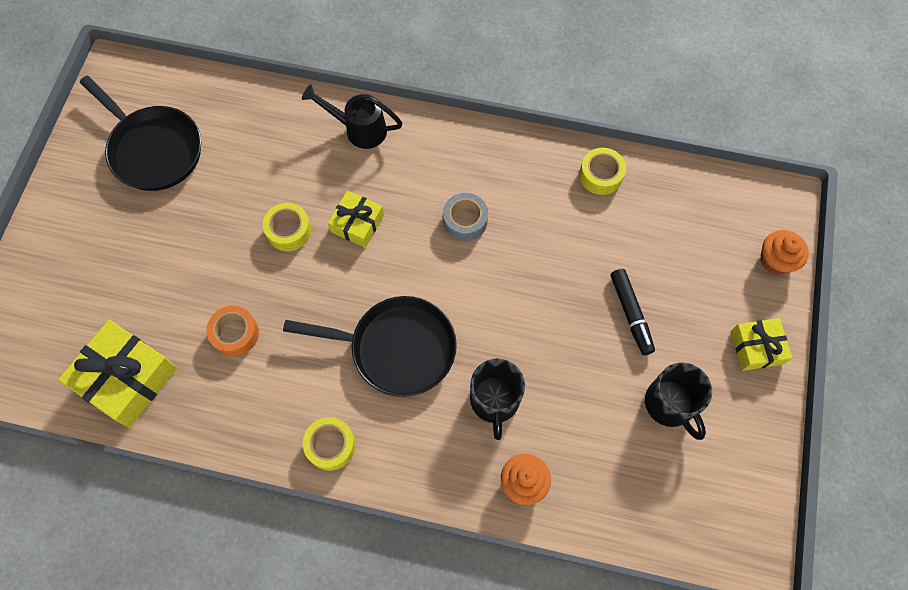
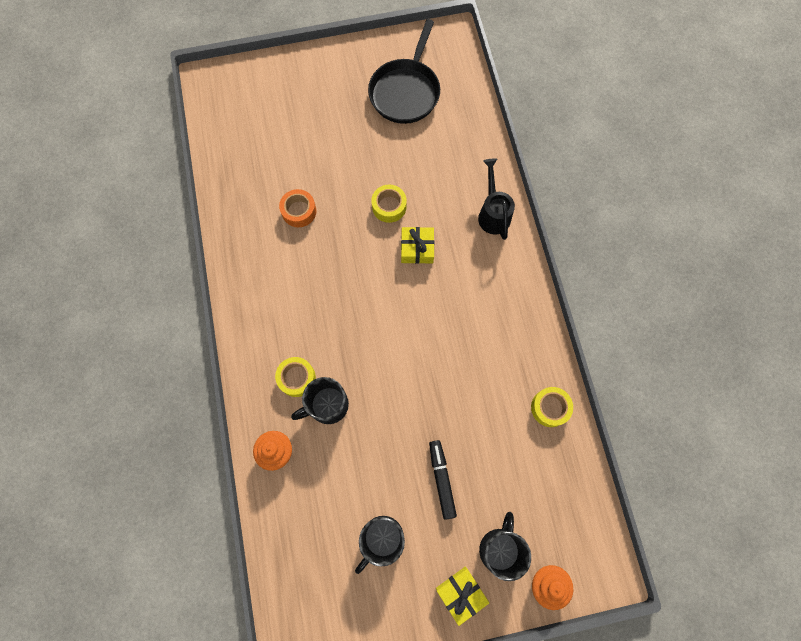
camera: 65 degrees right, 5 degrees up
yellow gift [58,320,177,428] -> none
black pan [283,296,457,397] -> none
yellow tape [303,417,355,471] -> yellow tape moved to [275,357,316,397]
grey tape [443,193,488,241] -> none
black marker [611,269,655,355] -> black marker turned 120 degrees clockwise [429,440,457,520]
none -> black mug [479,512,531,581]

